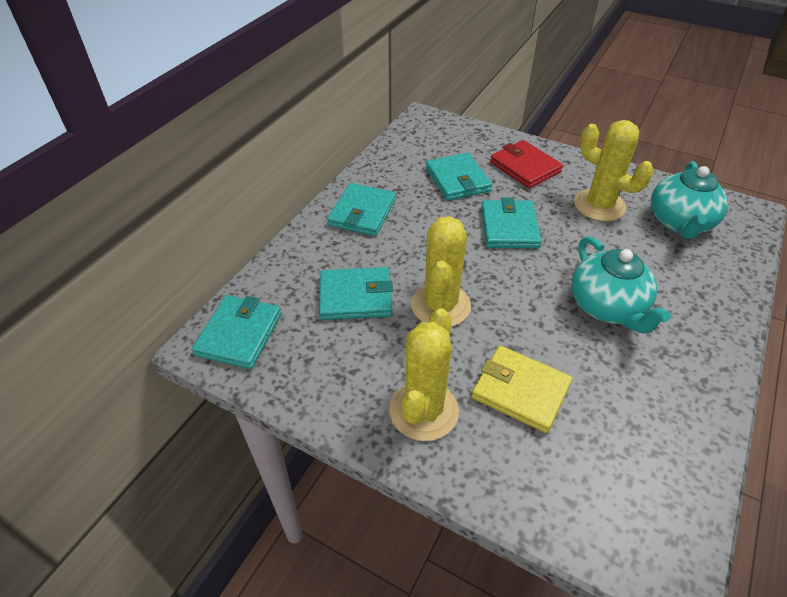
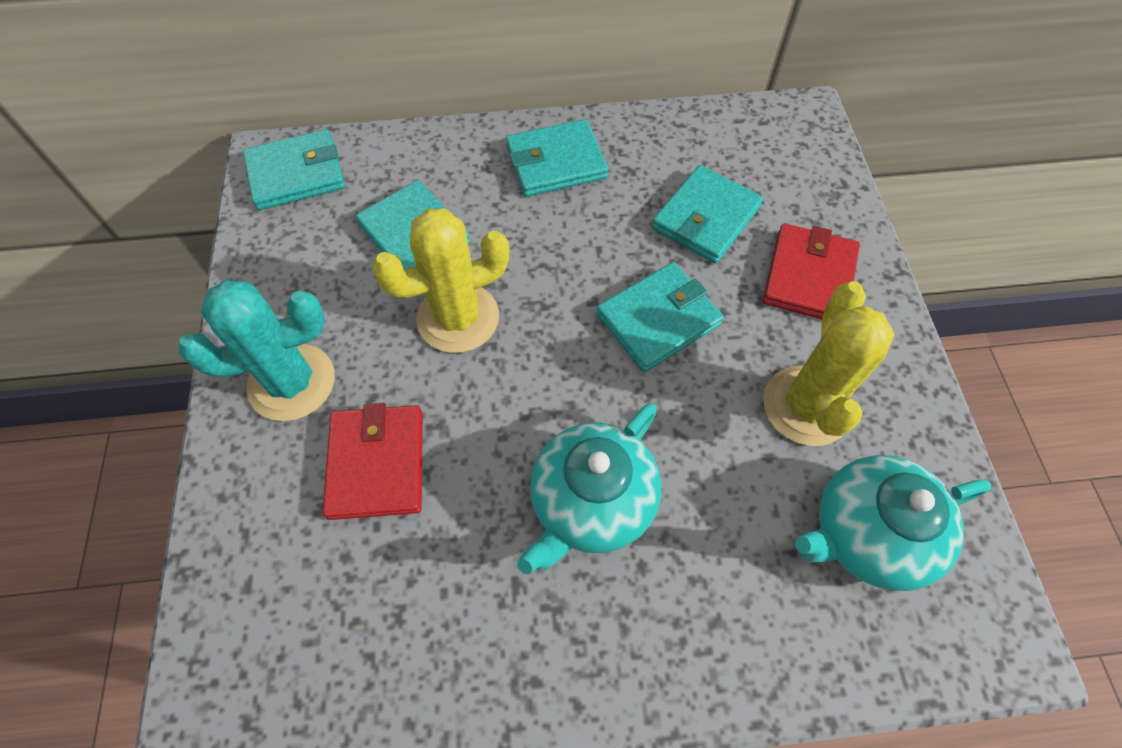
camera: 55 degrees right, 15 degrees up
yellow cactus [389,308,459,441] -> turquoise cactus [179,280,335,421]
yellow wallet [472,346,572,433] -> red wallet [322,403,423,520]

